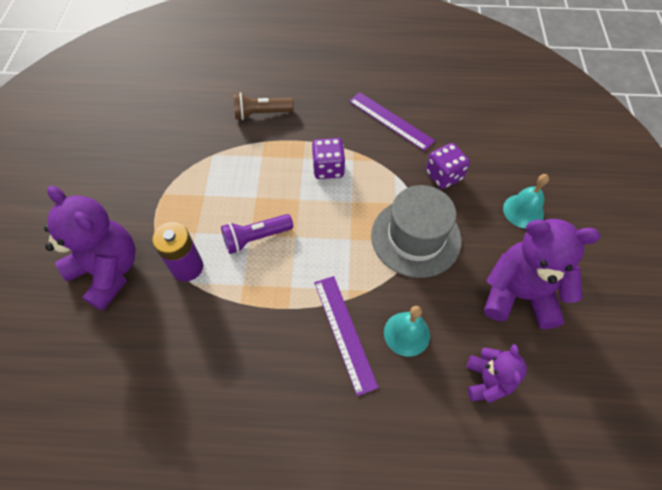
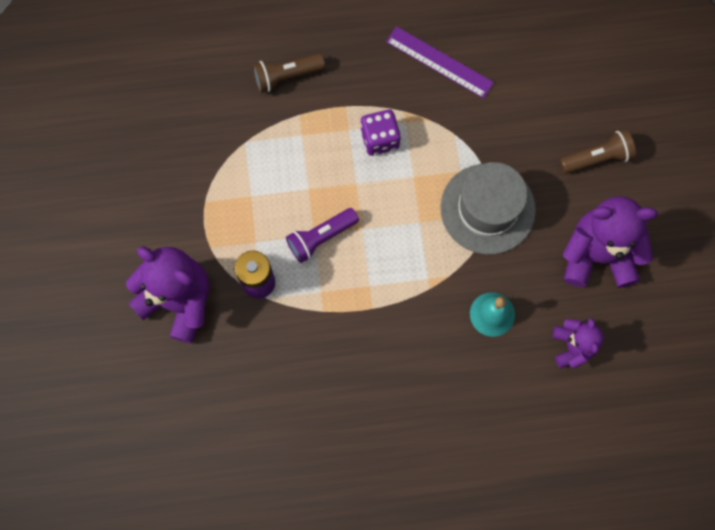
camera: 10 degrees left, 15 degrees up
purple ruler [314,276,379,396] -> none
purple dice [426,143,470,189] -> none
turquoise bell [503,174,549,228] -> brown flashlight [560,129,636,174]

